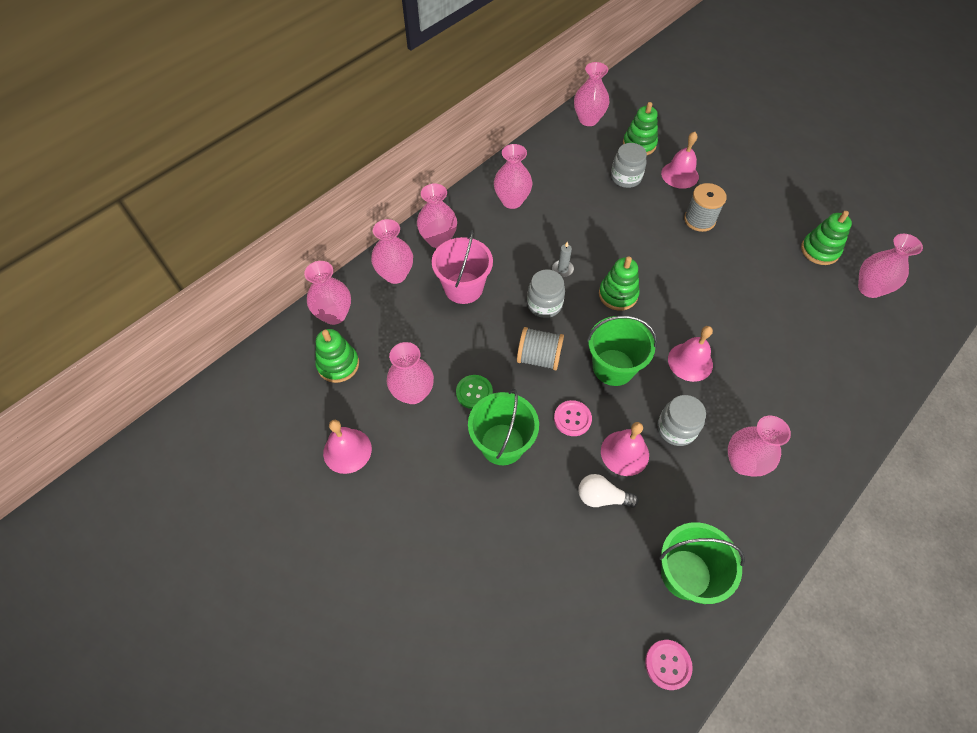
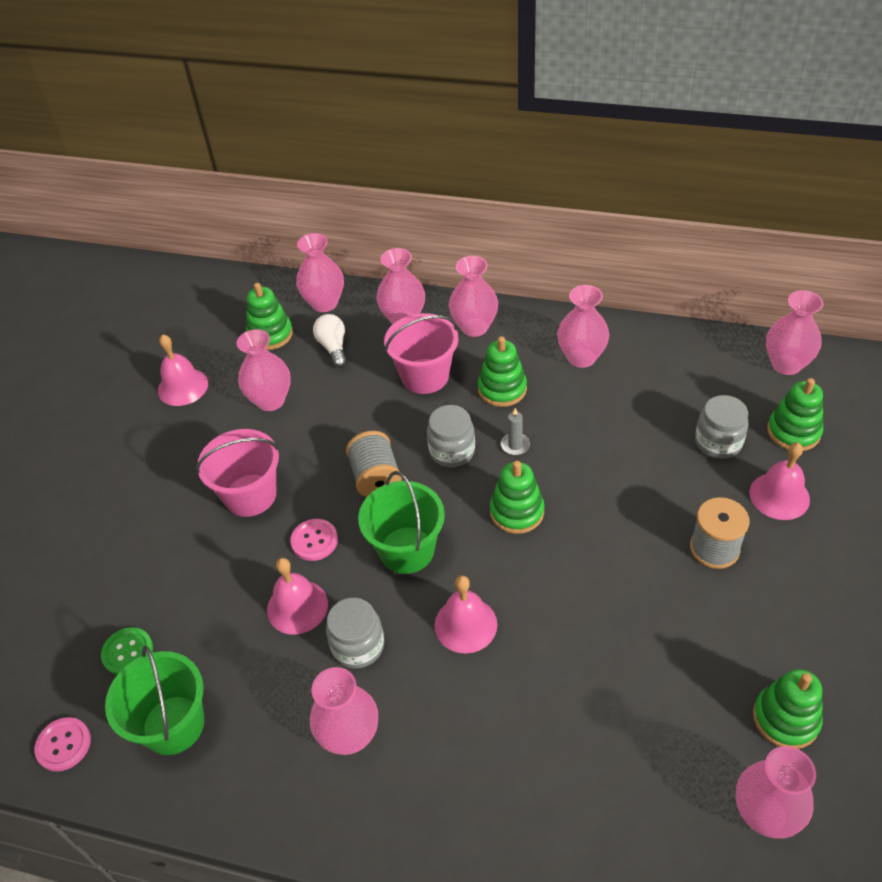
camera: 65 degrees right, 10 degrees down
green button [456,375,493,409] -> green button moved to [101,627,153,675]
green bucket [468,389,539,465] -> pink bucket [196,429,279,517]
white light bulb [578,474,639,508] -> white light bulb moved to [313,314,347,368]
none -> green stacking toy [478,336,527,407]

